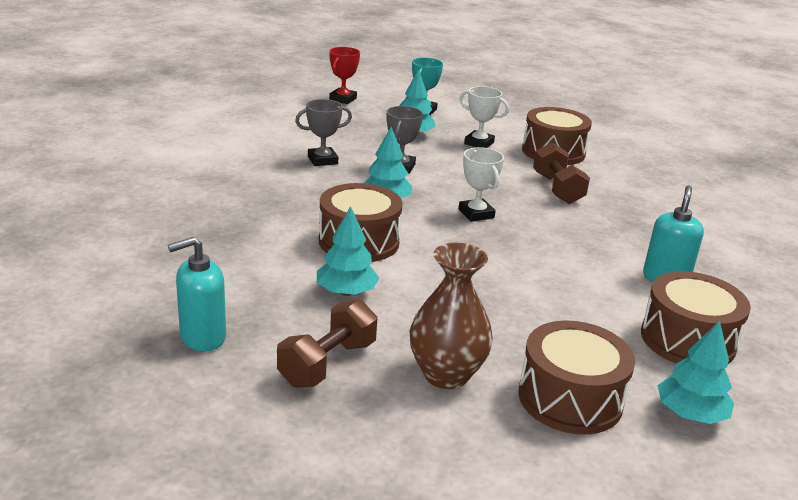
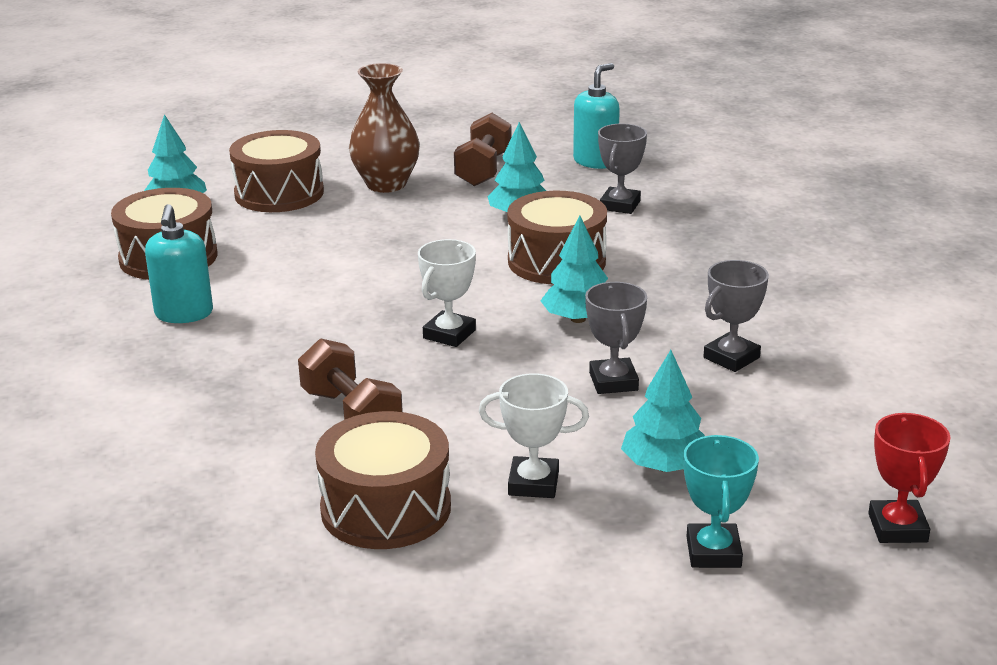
camera: 160 degrees right, 0 degrees up
white trophy [459,147,504,222] -> white trophy turned 75 degrees clockwise [418,239,476,347]
none -> grey trophy [598,124,647,214]

